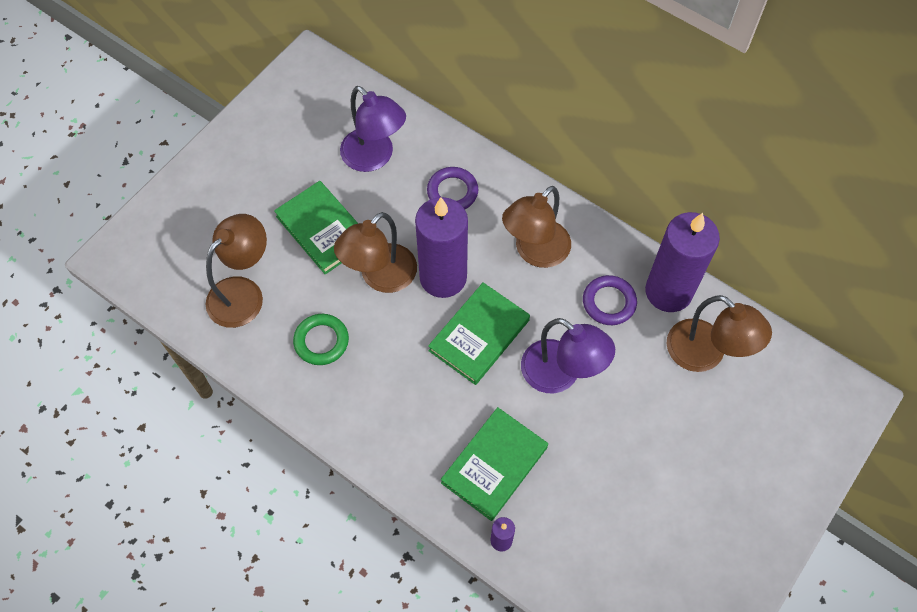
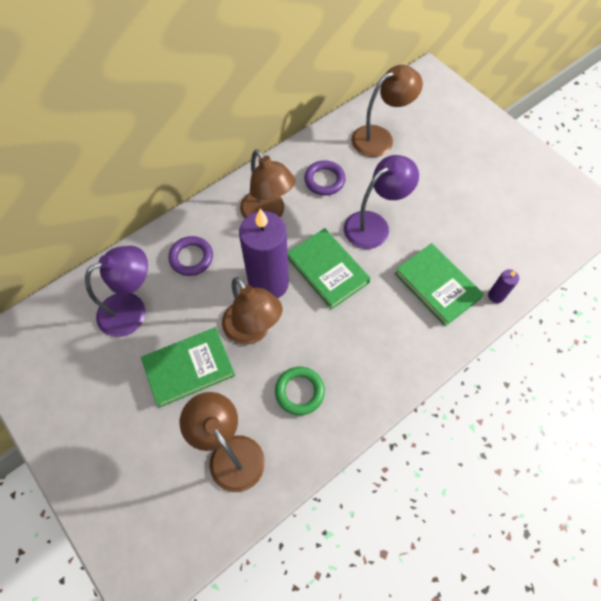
camera: 75 degrees left, 0 degrees up
purple candle [645,212,720,312] -> none

